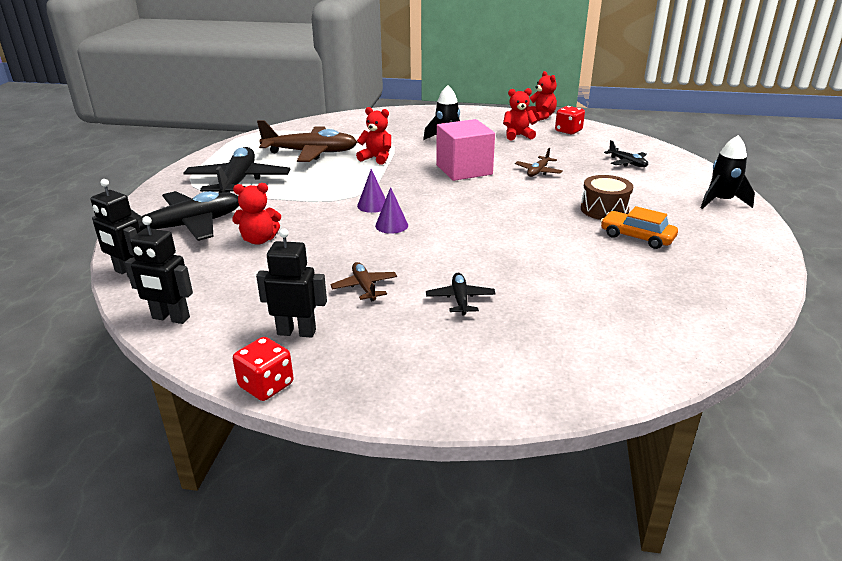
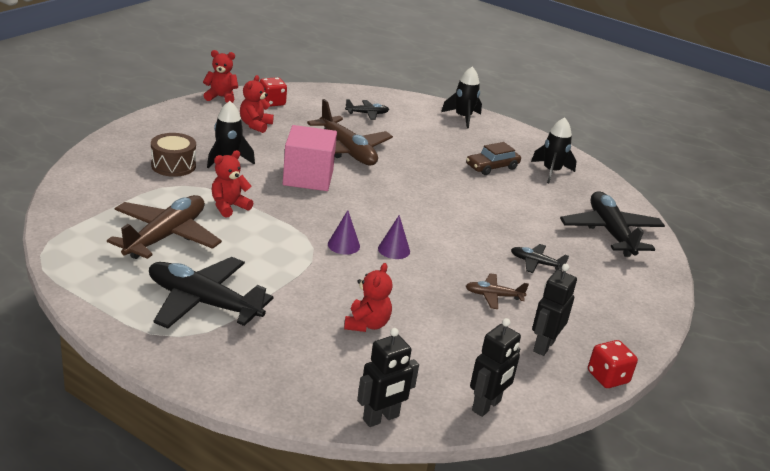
camera: 70 degrees left, 0 degrees up
black plane [130,191,239,241] -> black plane moved to [560,191,665,257]
brown plane [515,148,563,177] -> brown plane [307,99,393,165], size x2.07
brown drum [581,175,633,220] -> brown drum moved to [151,133,196,177]
orange car [601,206,678,249] -> brown car [466,142,521,175]
none -> black rocket [531,117,577,183]

